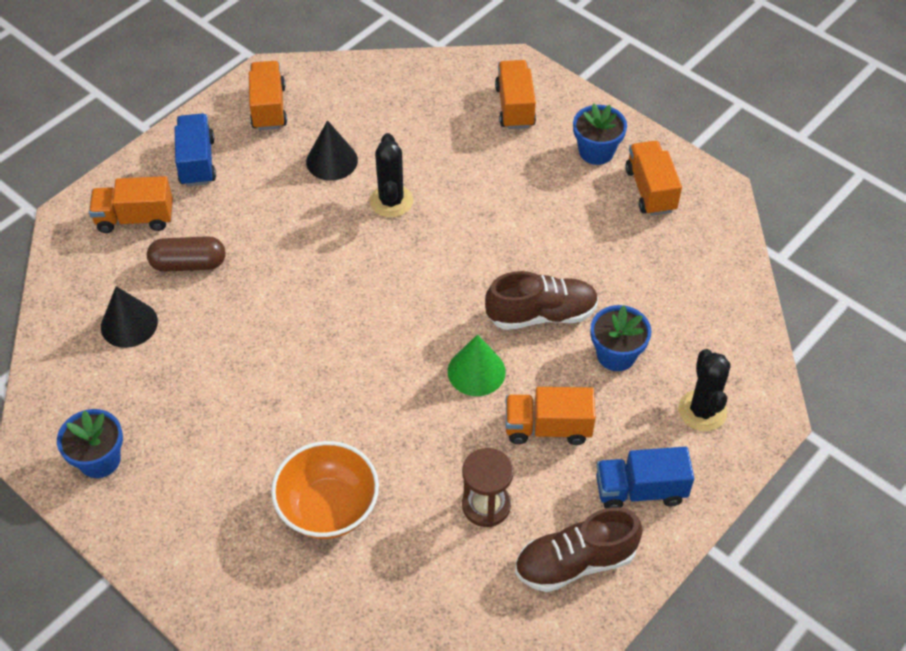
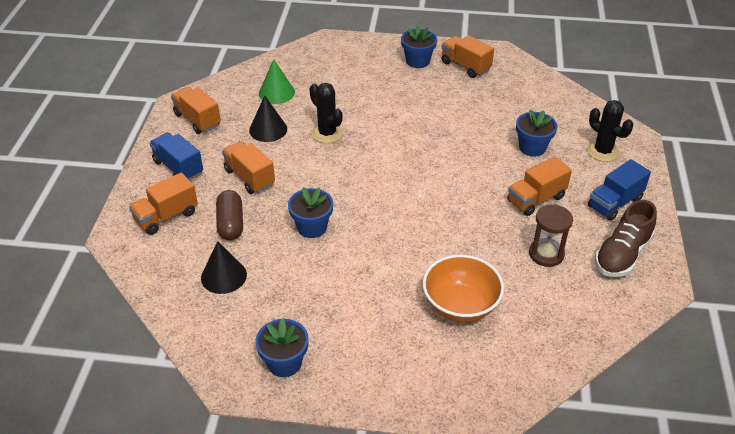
camera: 35 degrees left, 10 degrees down
brown capsule [147,236,226,272] -> brown capsule turned 60 degrees counterclockwise [216,190,243,240]
green cone [448,334,506,396] -> green cone moved to [259,59,295,104]
brown shoe [485,271,599,330] -> none
orange truck [495,60,536,129] -> orange truck moved to [222,141,275,194]
none -> blue flower pot [288,187,333,238]

